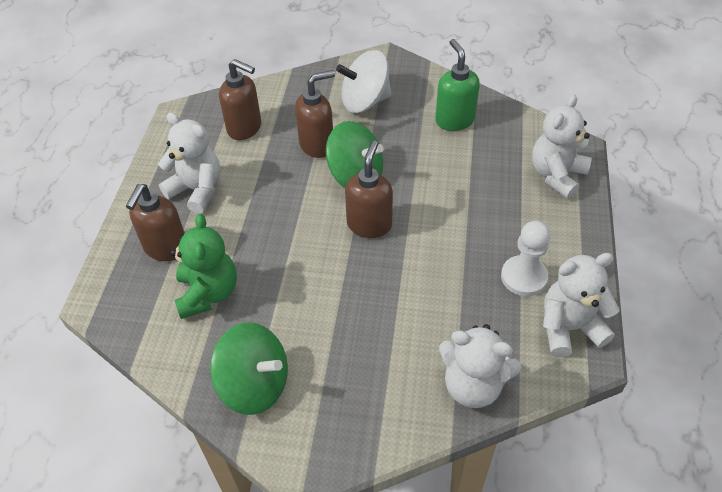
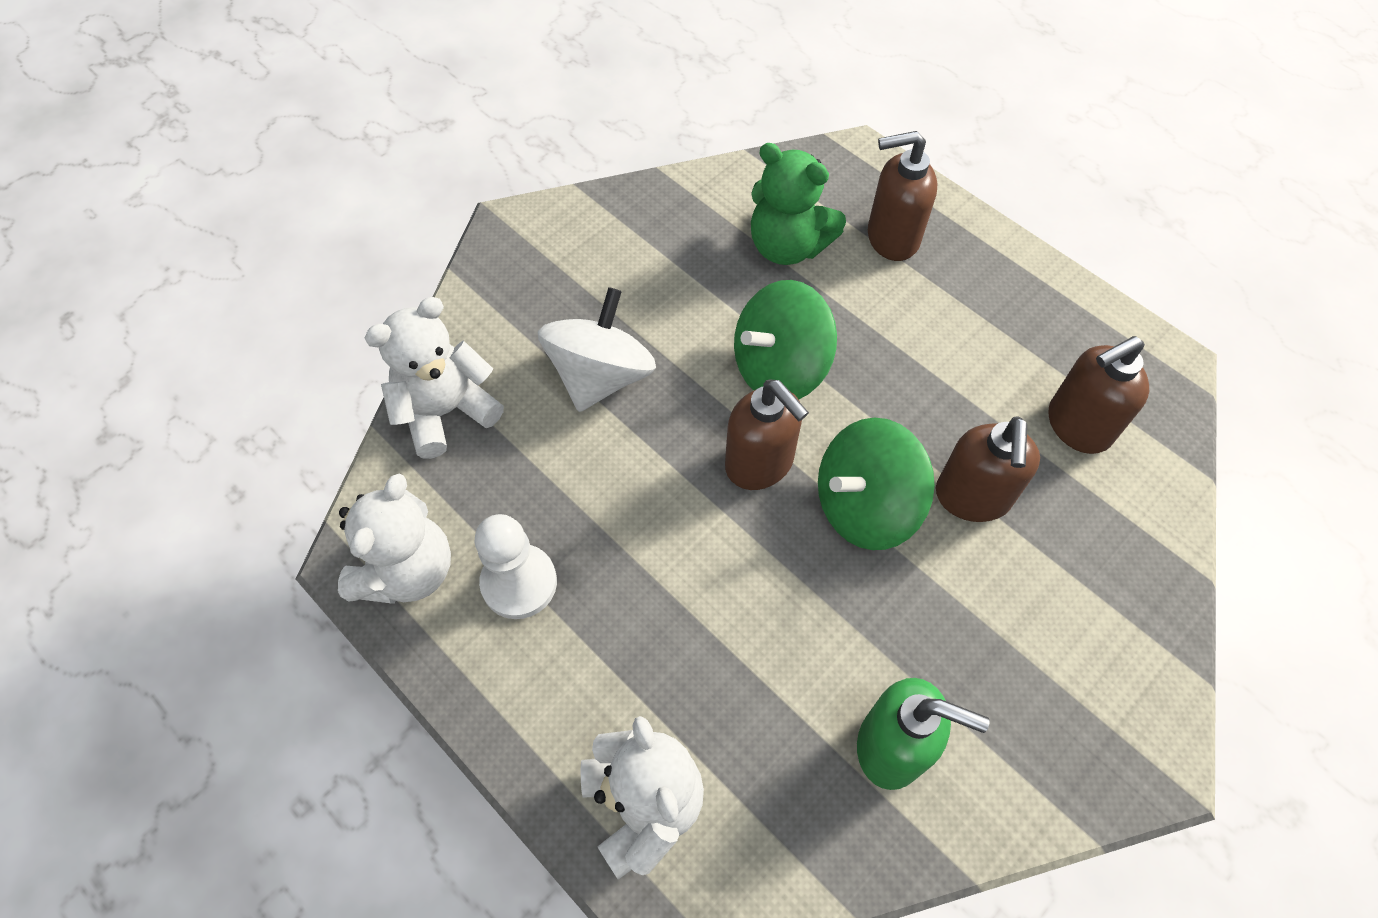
camera: 125 degrees right, 10 degrees up
brown soap dispenser [126,184,185,261] -> brown soap dispenser turned 60 degrees counterclockwise [868,131,937,261]
white teddy bear [158,112,220,214] -> none
green spinning top [210,322,288,415] -> green spinning top moved to [734,280,837,399]
white spinning top [336,50,391,113] -> white spinning top moved to [538,287,656,412]

